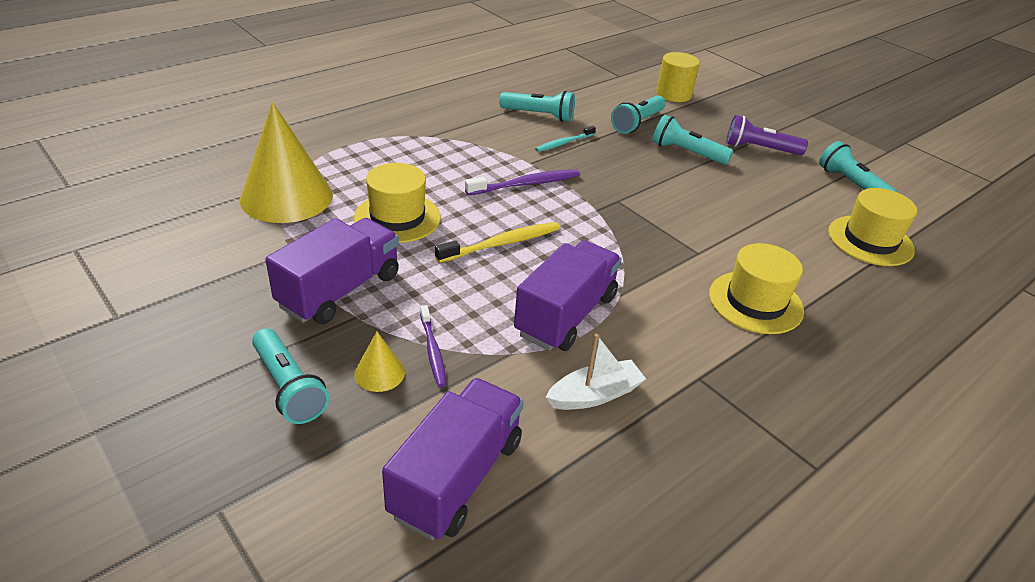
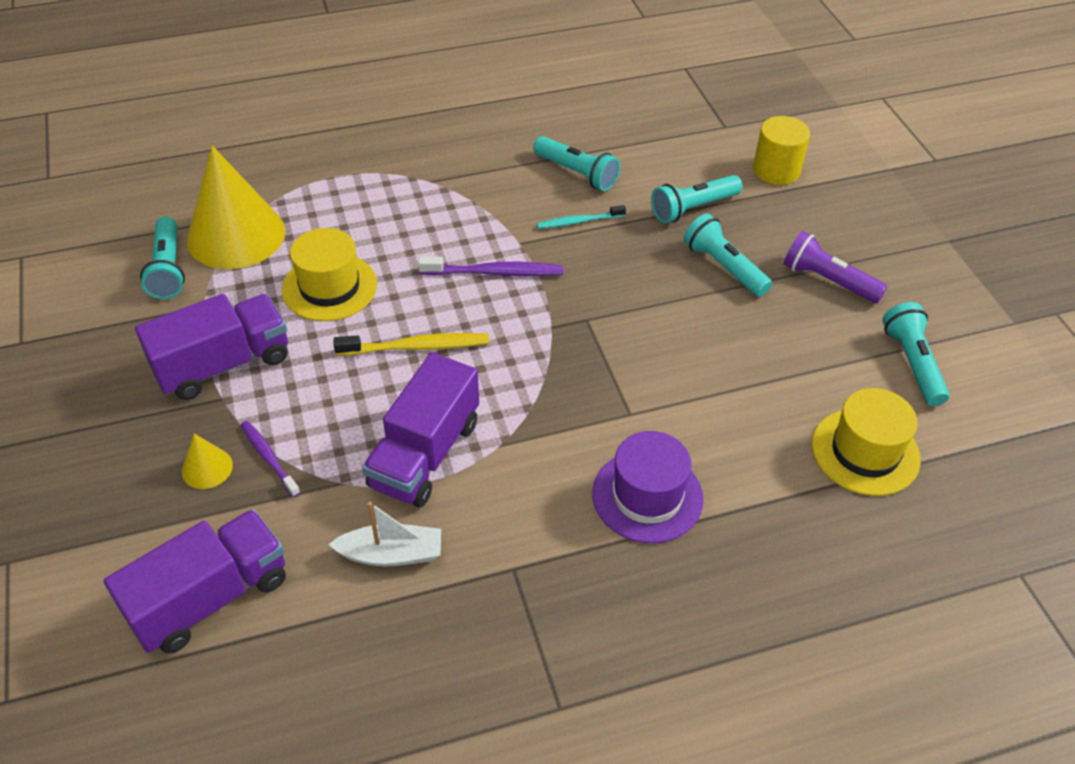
camera: 25 degrees right, 10 degrees up
turquoise flashlight [252,328,329,424] -> turquoise flashlight moved to [140,217,185,299]
purple toothbrush [420,305,446,387] -> purple toothbrush turned 135 degrees clockwise [241,421,301,497]
purple truck [514,240,622,351] -> purple truck turned 150 degrees clockwise [362,352,479,507]
yellow hat [709,243,804,334] -> purple hat [592,431,704,543]

